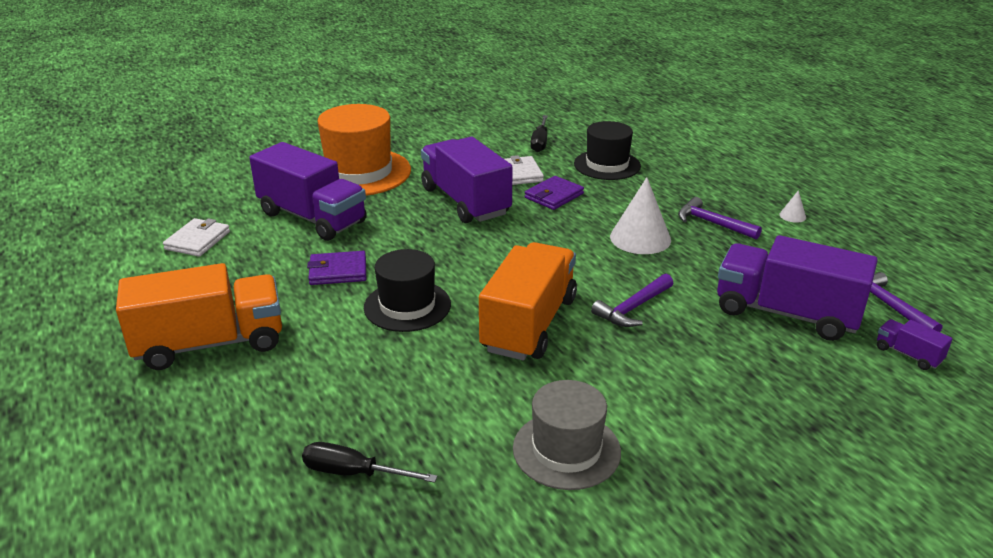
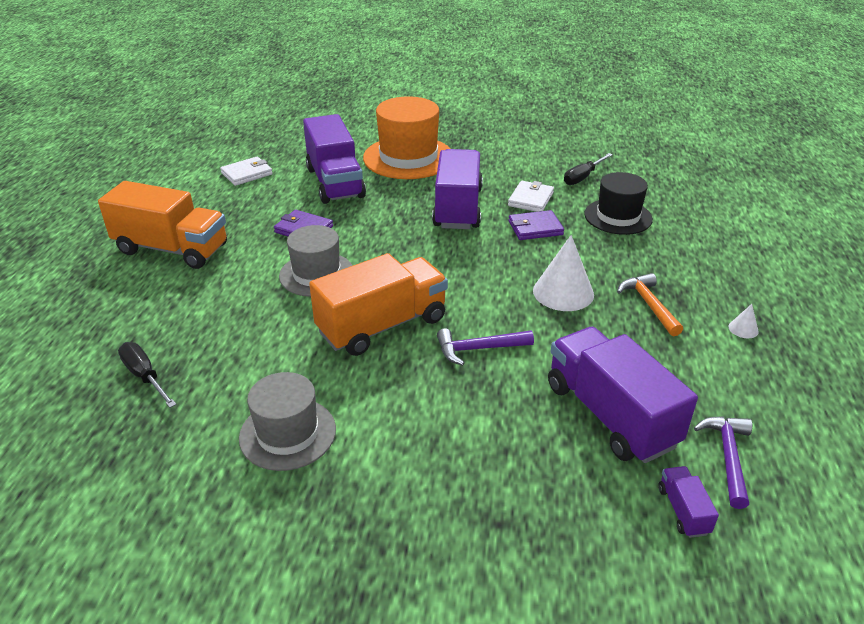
camera: 35 degrees right, 5 degrees up
black hat [364,249,451,332] -> grey hat [279,225,353,297]
purple hammer [678,197,762,240] -> orange hammer [617,273,683,336]

